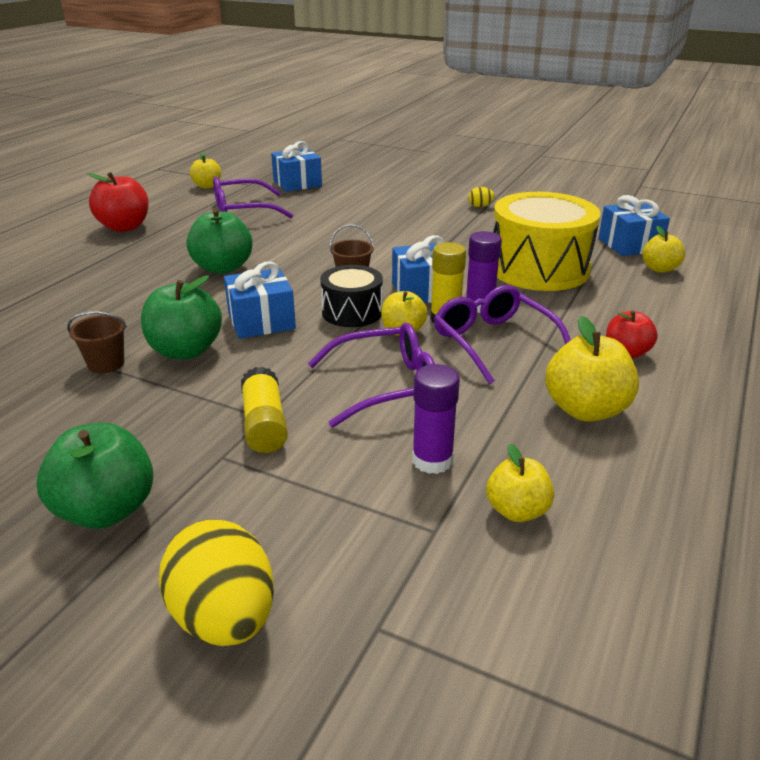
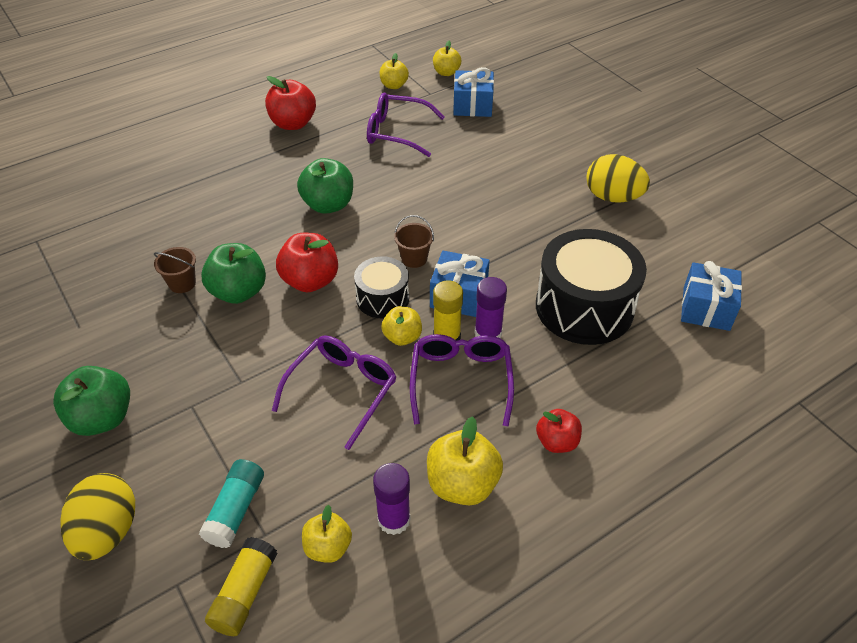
camera: 30 degrees right, 15 degrees up
blue gift [224,262,296,339] -> red apple [276,233,338,292]
yellow glue stick [241,367,288,453] -> yellow glue stick moved to [205,537,277,636]
purple glasses [308,323,435,428] -> purple glasses turned 75 degrees counterclockwise [272,335,396,450]
purple glue stick [412,364,460,474] -> purple glue stick moved to [373,463,411,535]
yellow egg [468,187,495,207] -> yellow egg [586,154,650,203], size x2.27
yellow drum [493,192,601,291] -> black drum [536,229,647,345]
yellow apple [642,226,685,273] -> yellow apple moved to [433,41,461,76]
none -> turquoise glue stick [199,459,264,548]

